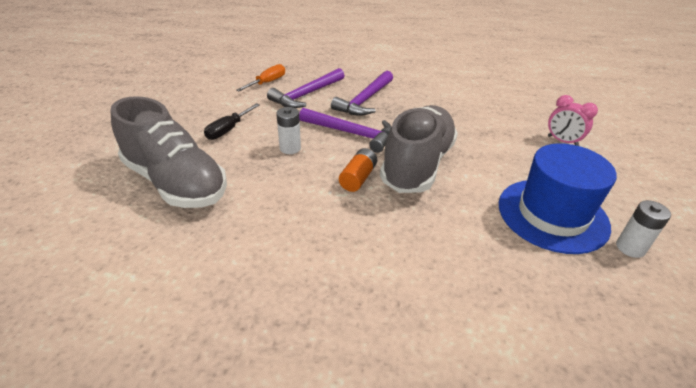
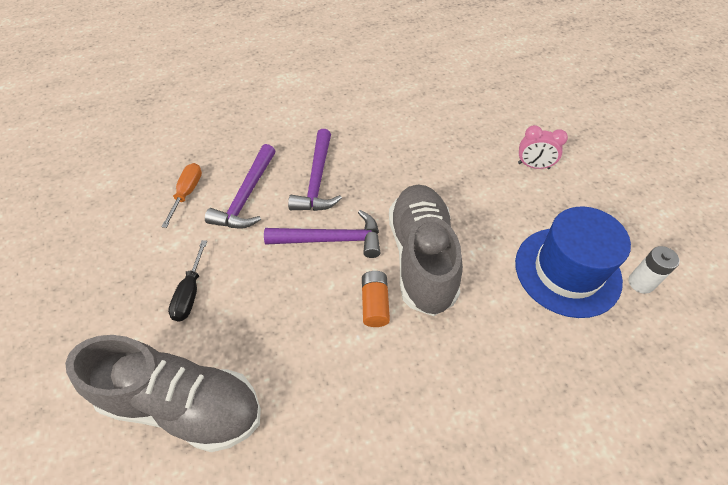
camera: 25 degrees left, 15 degrees up
white battery [276,107,301,154] -> none

